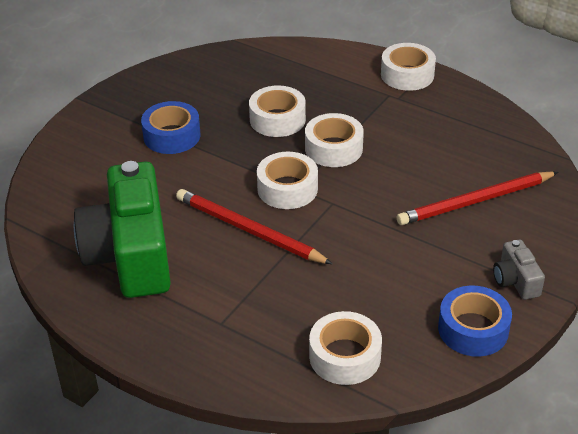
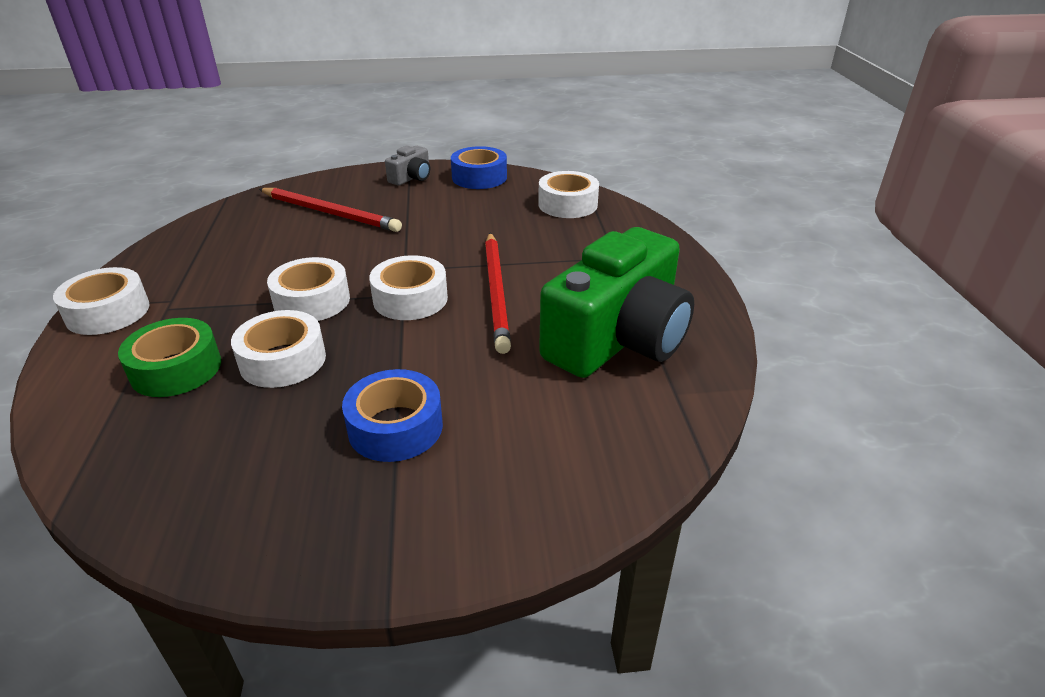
camera: 130 degrees left, 5 degrees down
none -> green tape [118,318,221,397]

